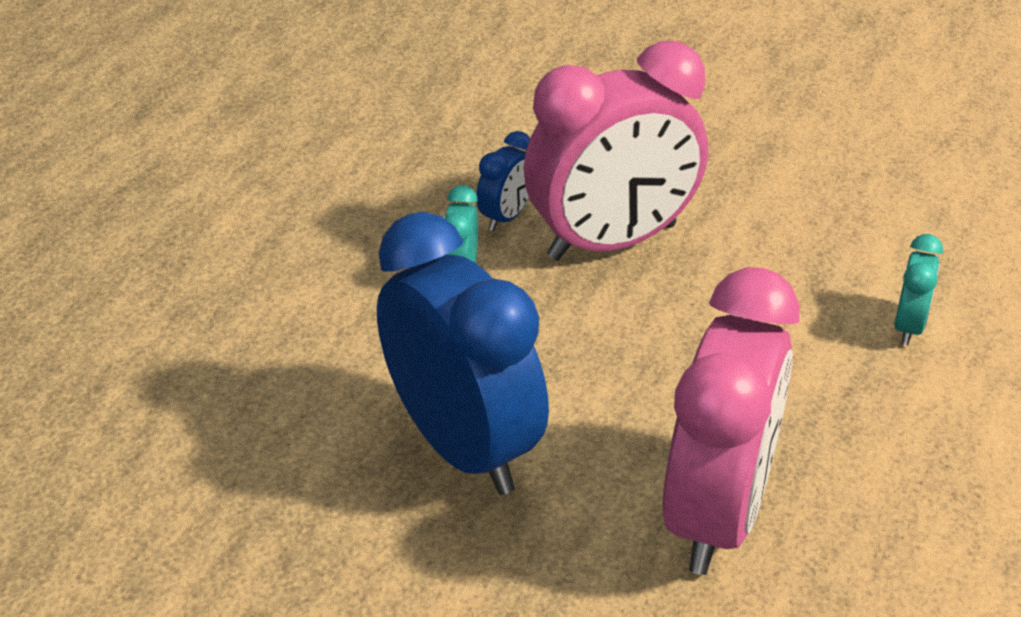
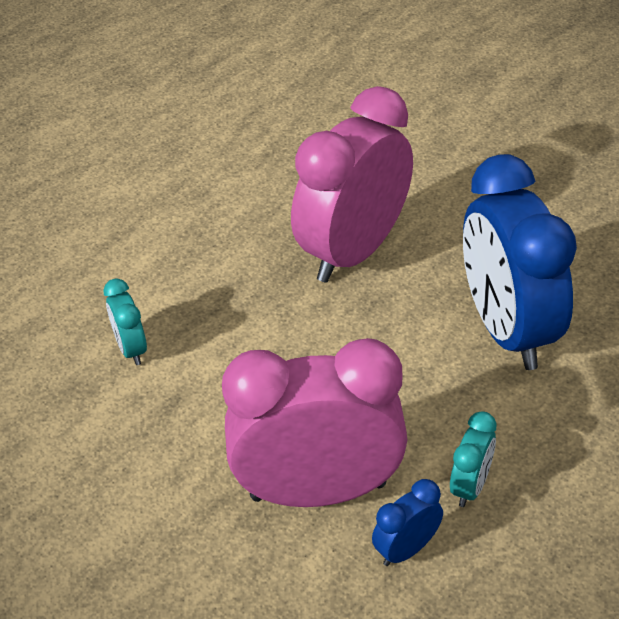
camera: 160 degrees left, 5 degrees up
turquoise clock [894,234,943,345] -> turquoise clock turned 60 degrees counterclockwise [103,278,147,365]

